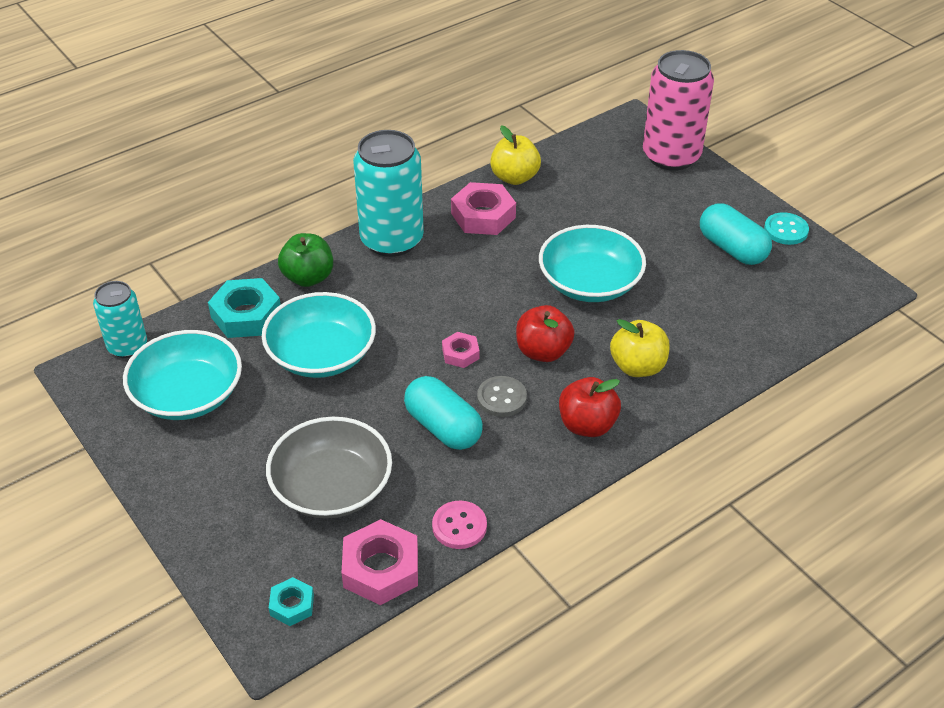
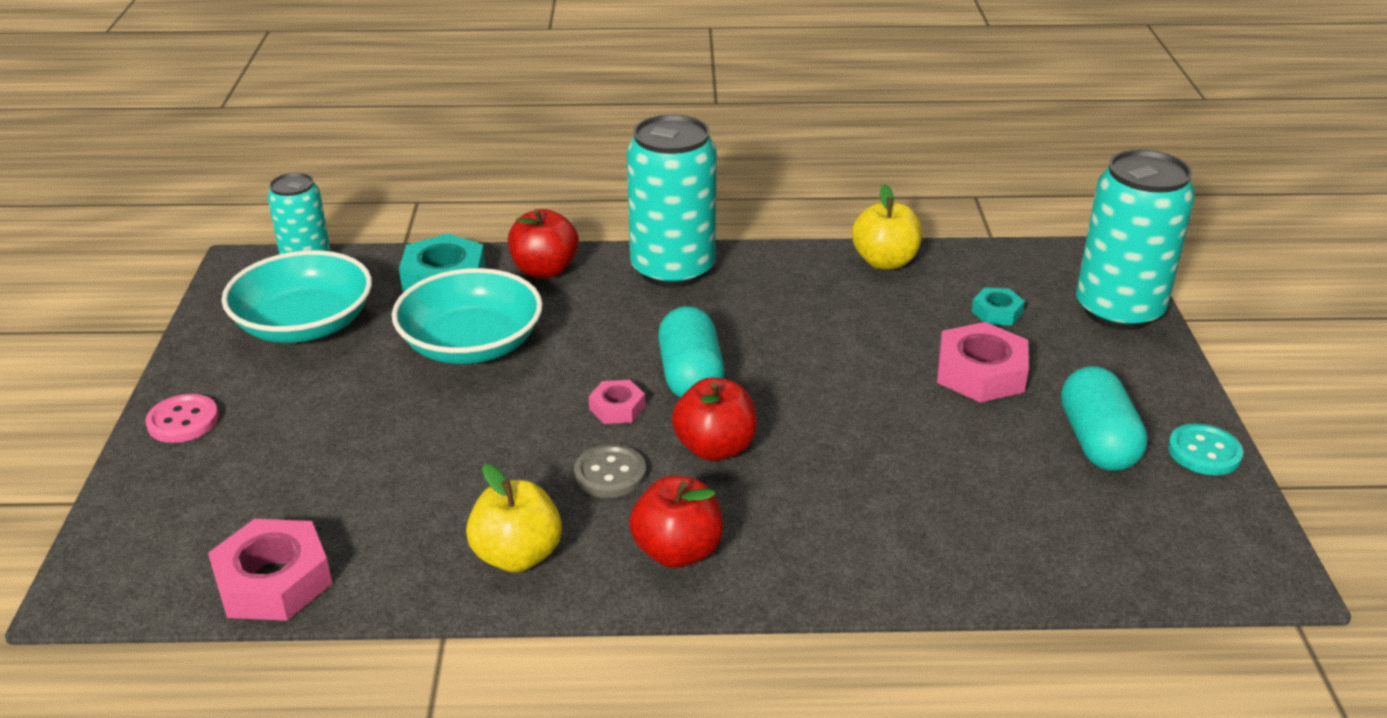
camera: 35 degrees right, 10 degrees down
grey bowl [266,417,392,519] -> none
turquoise nut [269,577,314,626] -> turquoise nut moved to [971,288,1025,325]
green apple [278,233,333,287] -> red apple [508,209,579,278]
turquoise capsule [404,376,483,450] -> turquoise capsule moved to [658,306,725,398]
pink button [432,501,487,549] -> pink button moved to [146,394,219,443]
pink nut [451,182,516,235] -> pink nut moved to [937,322,1029,402]
turquoise bowl [539,225,646,302] -> none
yellow apple [610,319,670,377] -> yellow apple moved to [466,464,562,572]
pink can [643,50,714,171] -> turquoise can [1076,150,1195,330]

